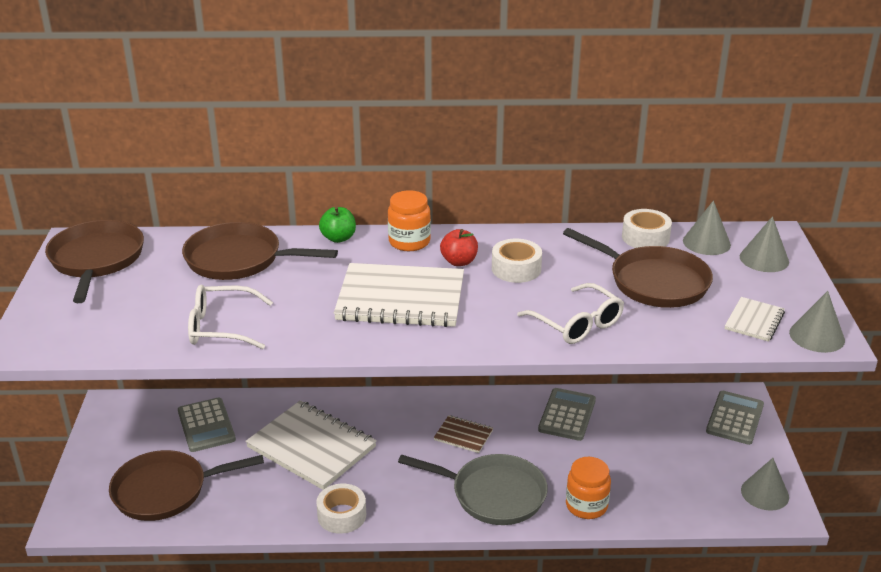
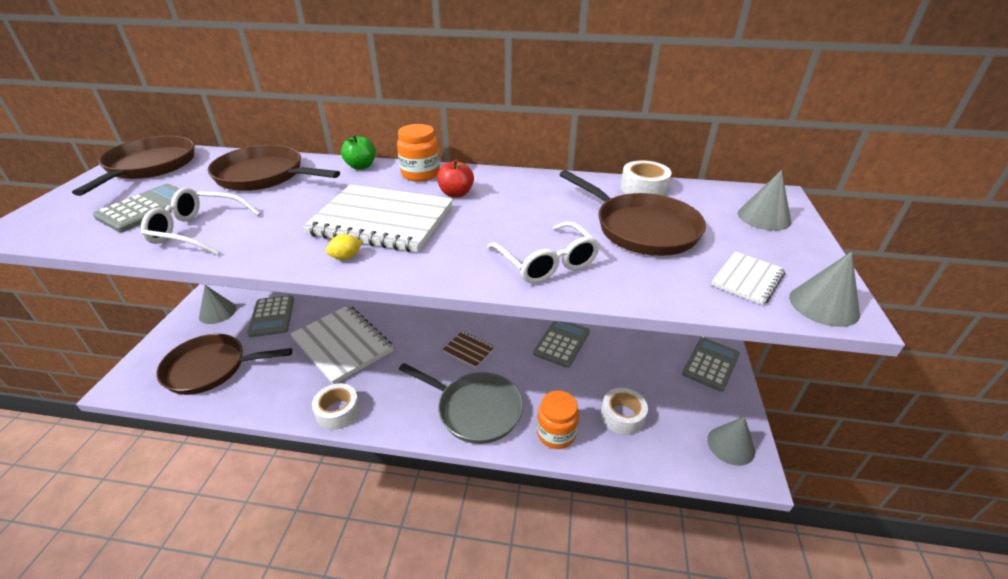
camera: 10 degrees right, 5 degrees up
white tape [492,239,542,283] -> white tape moved to [601,388,648,435]
grey cone [683,200,731,255] -> grey cone moved to [199,285,236,324]
none -> grey calculator [93,184,180,232]
none -> yellow lemon [326,234,362,260]

